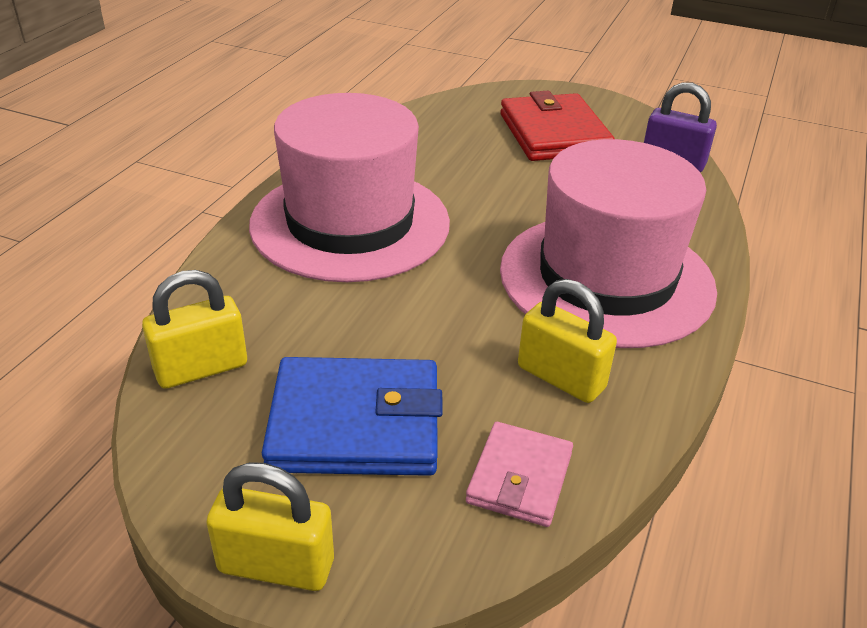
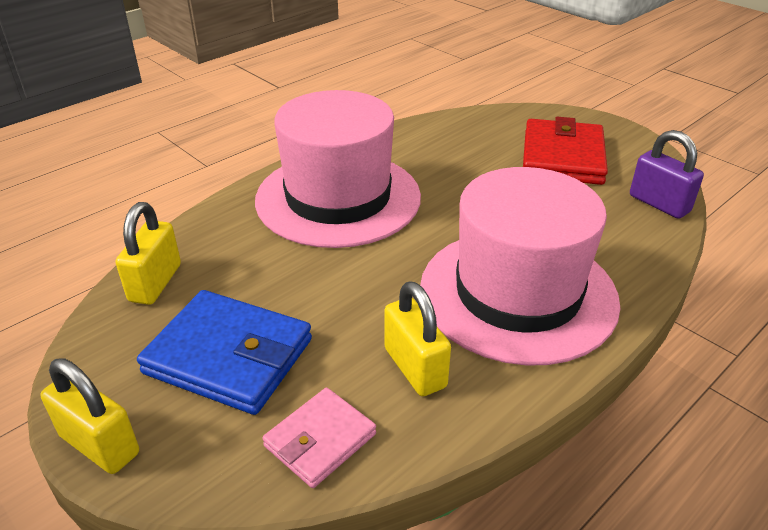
camera: 25 degrees right, 0 degrees up
yellow padlock [142,270,247,389] -> yellow padlock turned 75 degrees counterclockwise [116,202,181,305]

